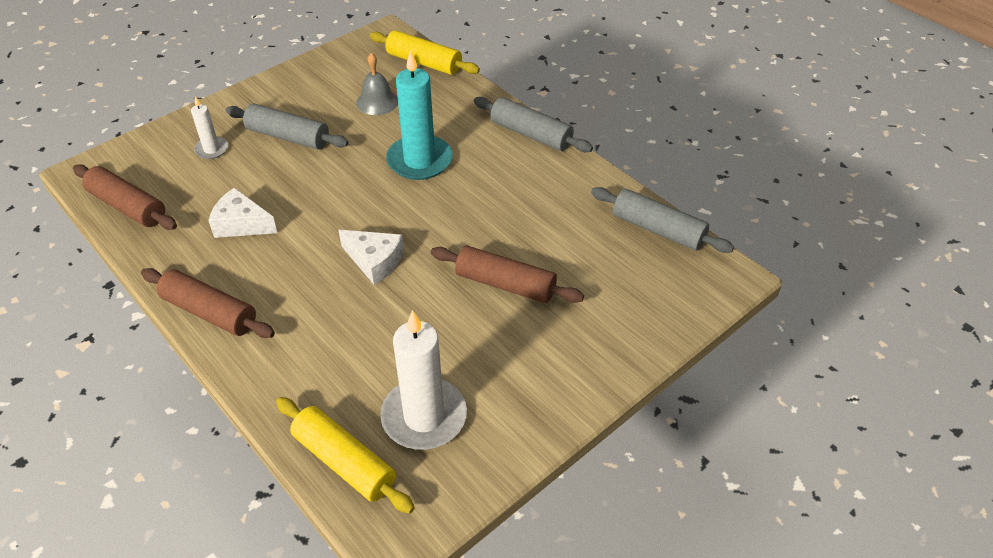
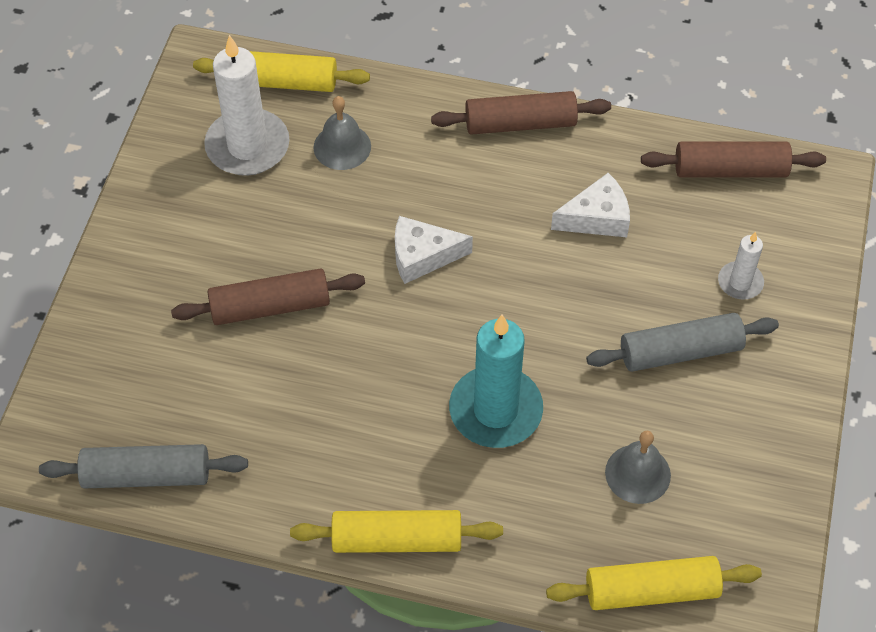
camera: 145 degrees right, 10 degrees up
grey rolling pin [474,97,593,152] -> yellow rolling pin [290,510,503,553]
none -> grey bell [314,96,371,170]

